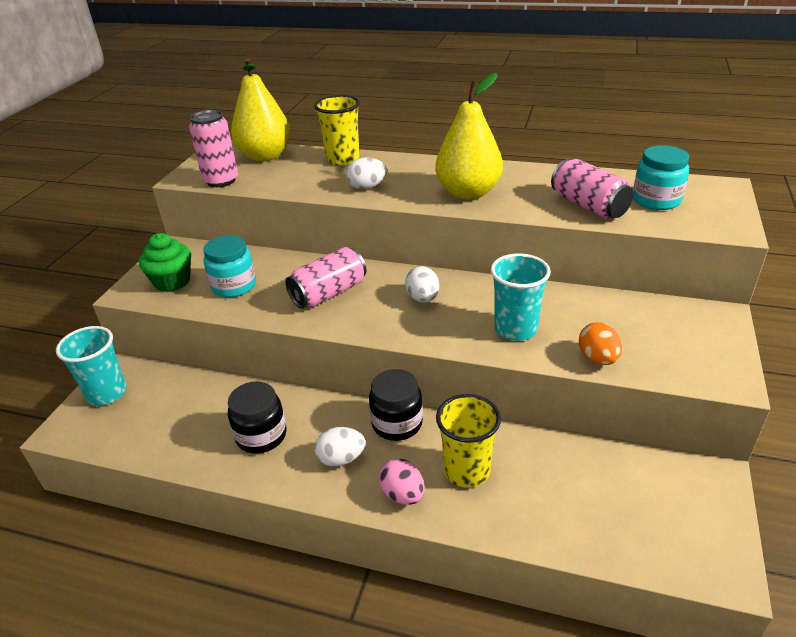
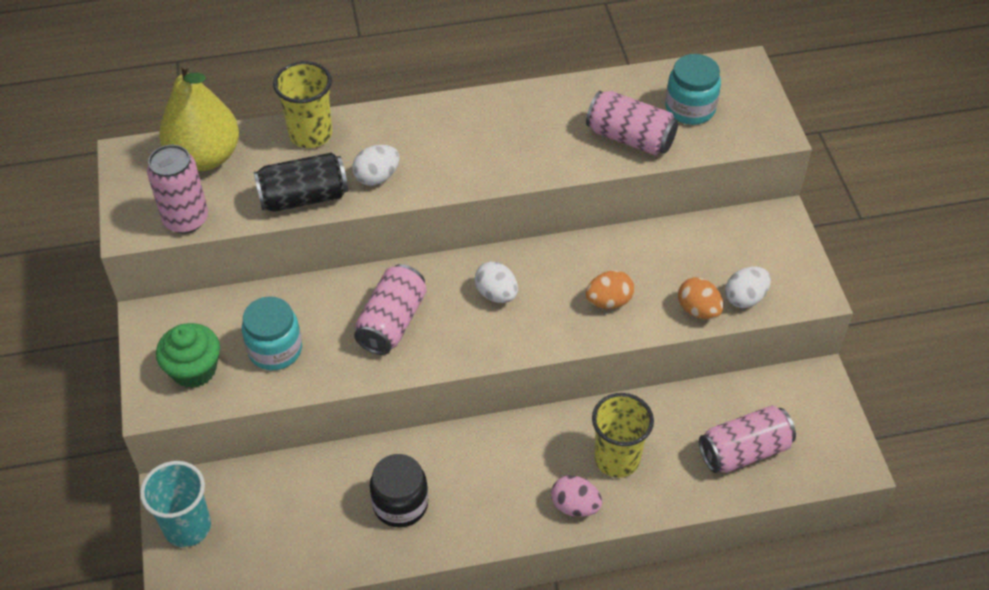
camera: 30 degrees left, 15 degrees up
white egg [314,427,365,467] -> white egg moved to [725,267,771,308]
black jar [369,369,423,441] -> none
yellow pear [435,73,503,200] -> none
turquoise cup [491,253,551,341] -> orange egg [586,270,634,309]
none -> black can [254,152,348,212]
none -> pink can [699,405,796,473]

